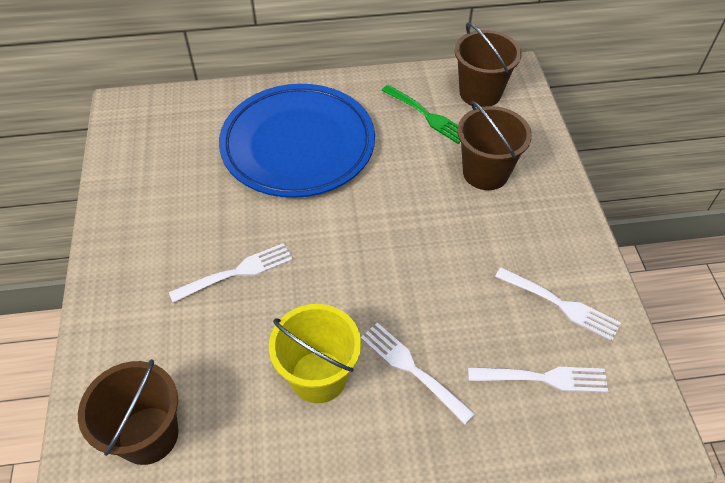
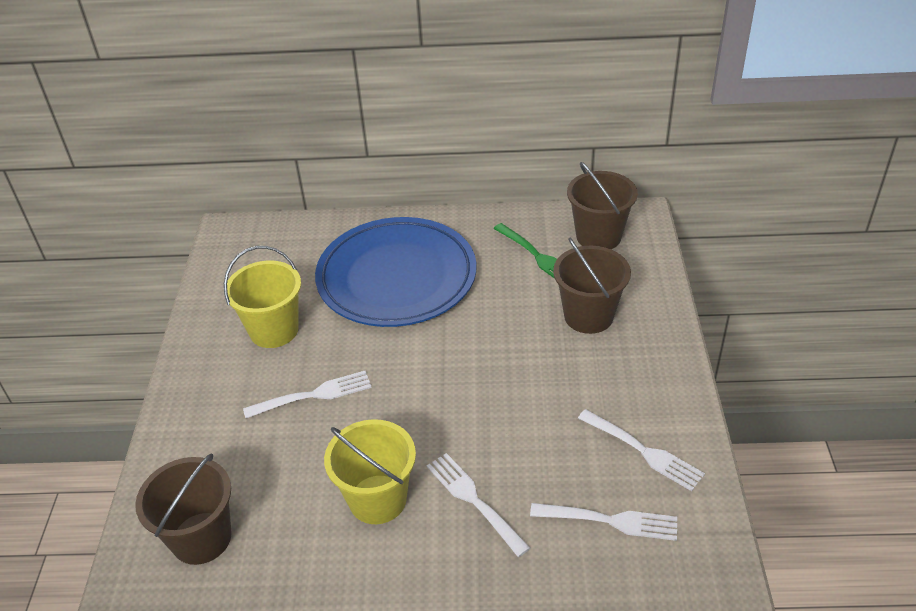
camera: 10 degrees right, 10 degrees down
none -> yellow bucket [224,246,301,348]

